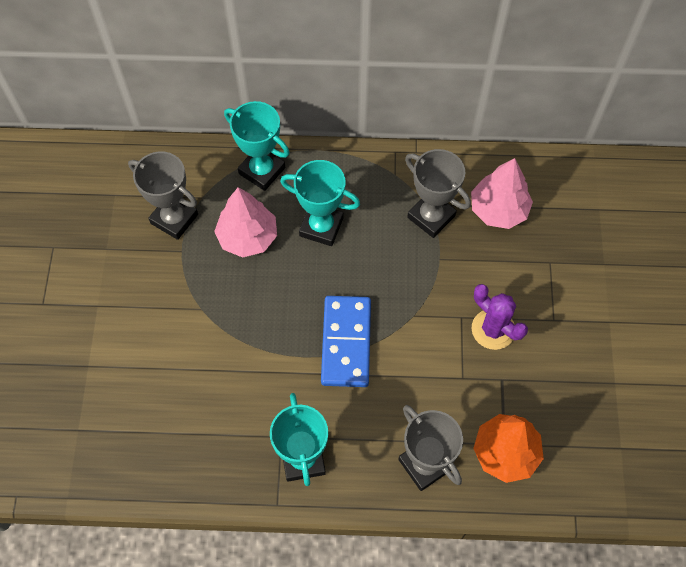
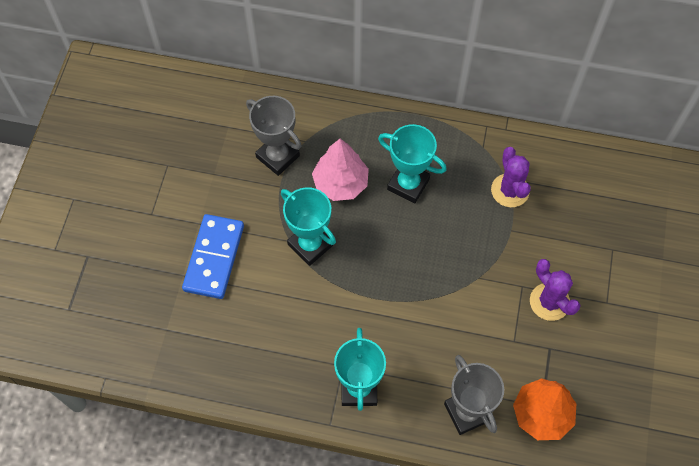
camera: 10 degrees right, 0 degrees up
turquoise trophy [224,101,290,191] -> turquoise trophy moved to [281,187,336,266]
blue domino [321,296,371,387] -> blue domino moved to [182,214,244,299]
grey trophy [405,149,471,238] -> purple cactus [491,147,531,207]
pink tree [471,158,533,229] -> none

